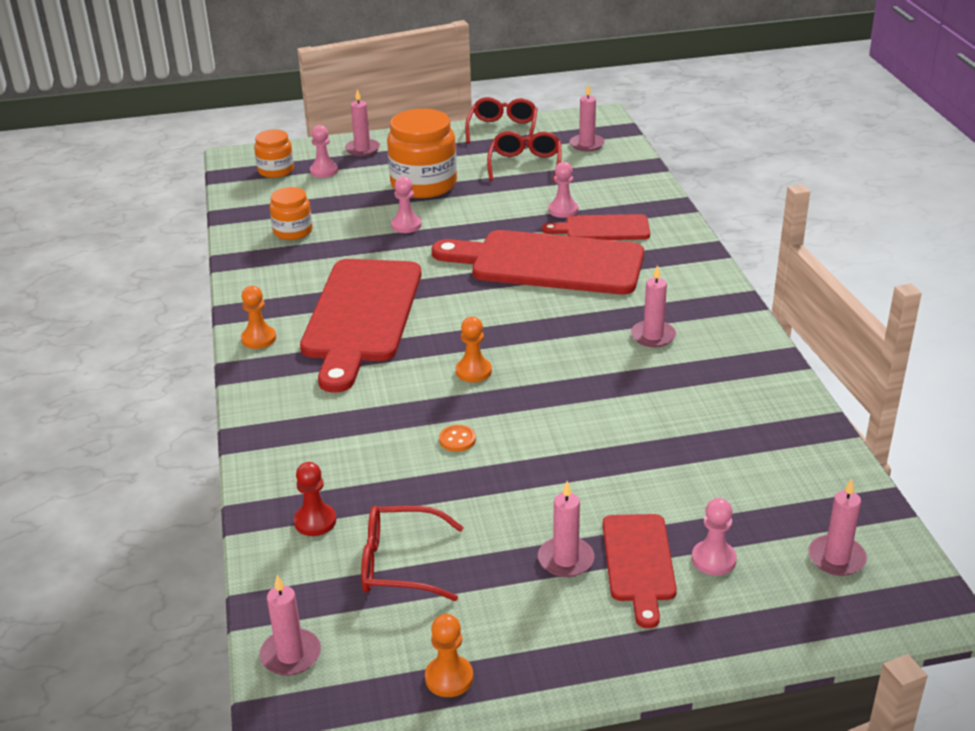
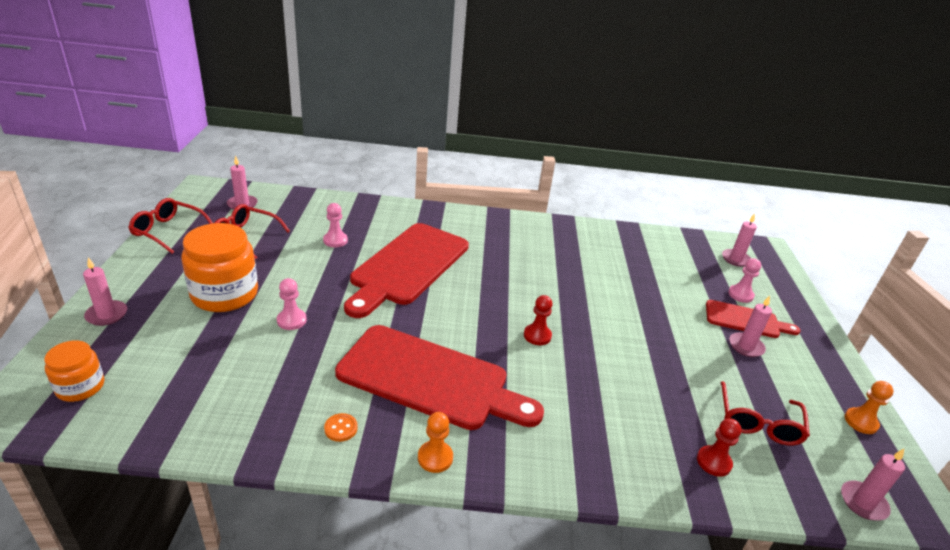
camera: 80 degrees left, 0 degrees up
orange jar [270,187,312,240] -> none
pink pawn [310,125,338,178] -> none
orange button [439,425,476,452] -> orange button moved to [324,413,358,442]
orange pawn [456,317,492,382] -> red pawn [524,295,552,345]
red cutting board [542,214,650,240] -> none
pink candle [631,265,676,347] -> none

